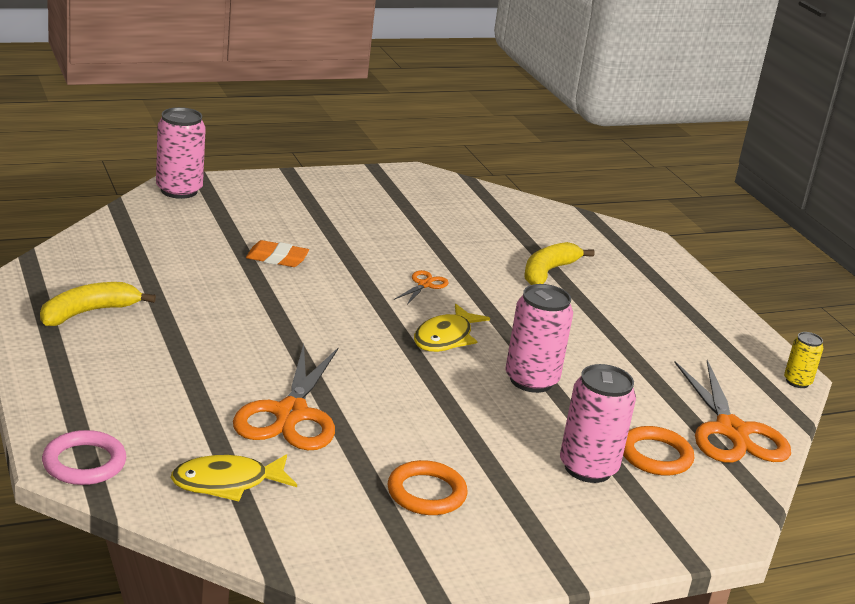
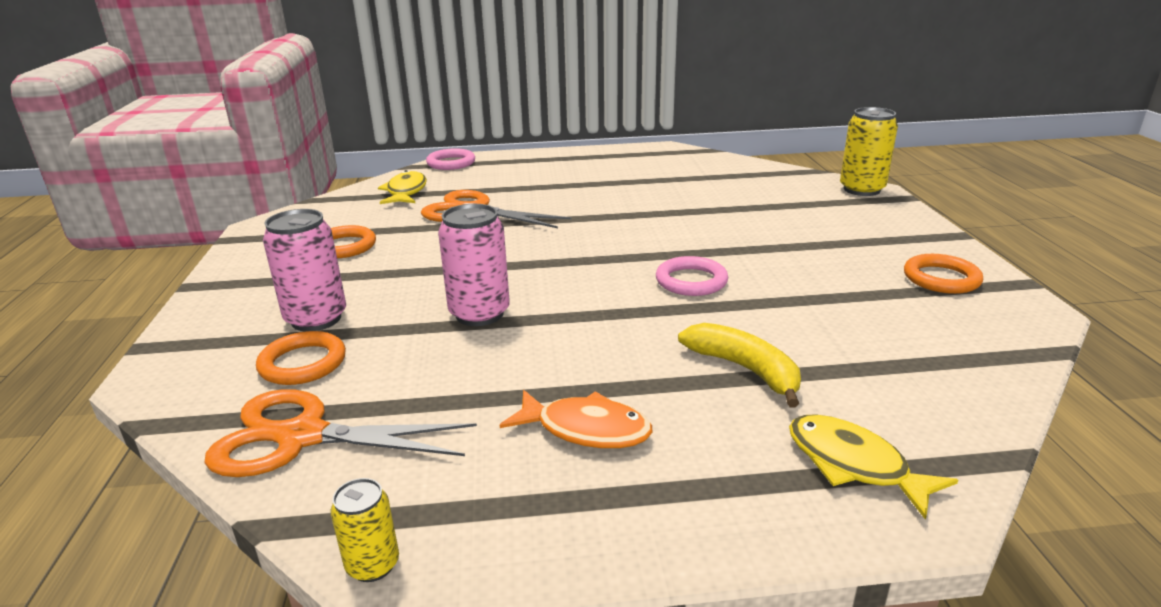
camera: 110 degrees right, 0 degrees up
yellow banana [40,282,156,326] -> none
pink can [156,107,206,199] -> yellow can [840,107,898,196]
orange eraser [246,240,309,267] -> none
orange scissors [394,270,449,305] -> pink ring [656,256,728,296]
yellow fish [414,304,490,352] -> yellow fish moved to [789,414,958,520]
none -> orange fish [500,390,652,448]
none -> orange ring [904,254,983,294]

